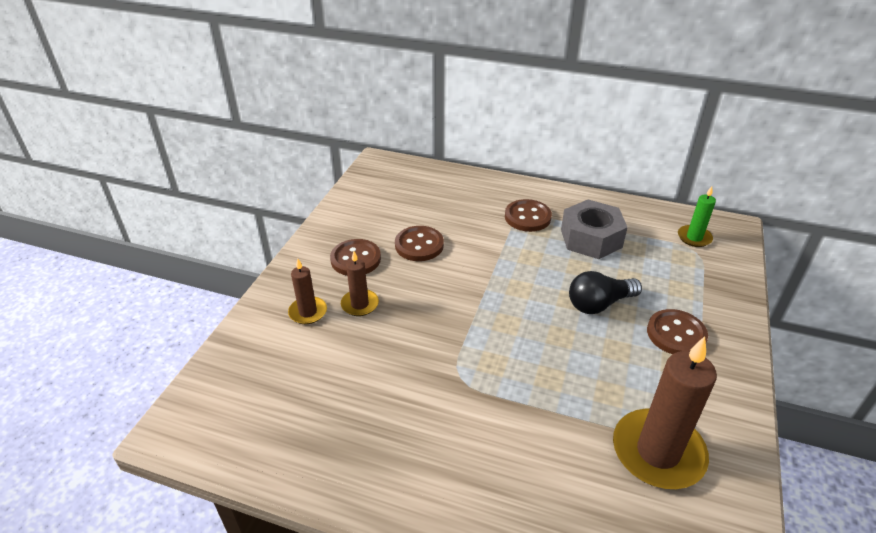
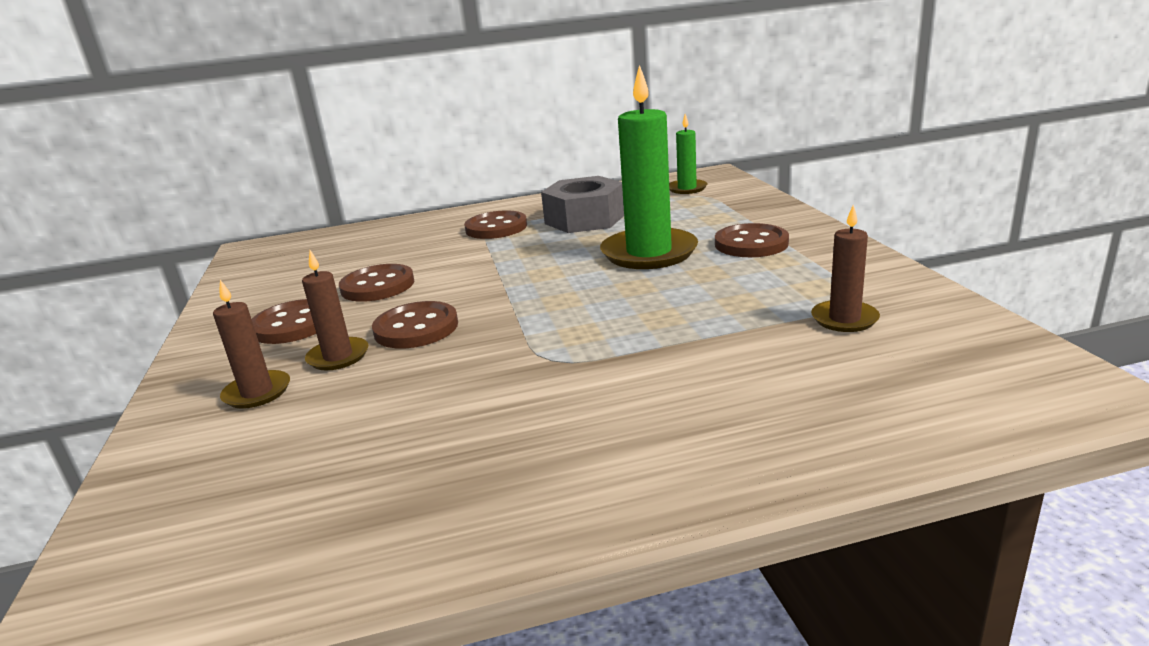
camera: 30 degrees left, 15 degrees down
black light bulb [569,271,642,314] -> green candle [600,65,698,269]
brown candle [613,336,717,489] -> brown candle [811,205,880,332], size x0.52
none -> brown button [372,301,458,348]

